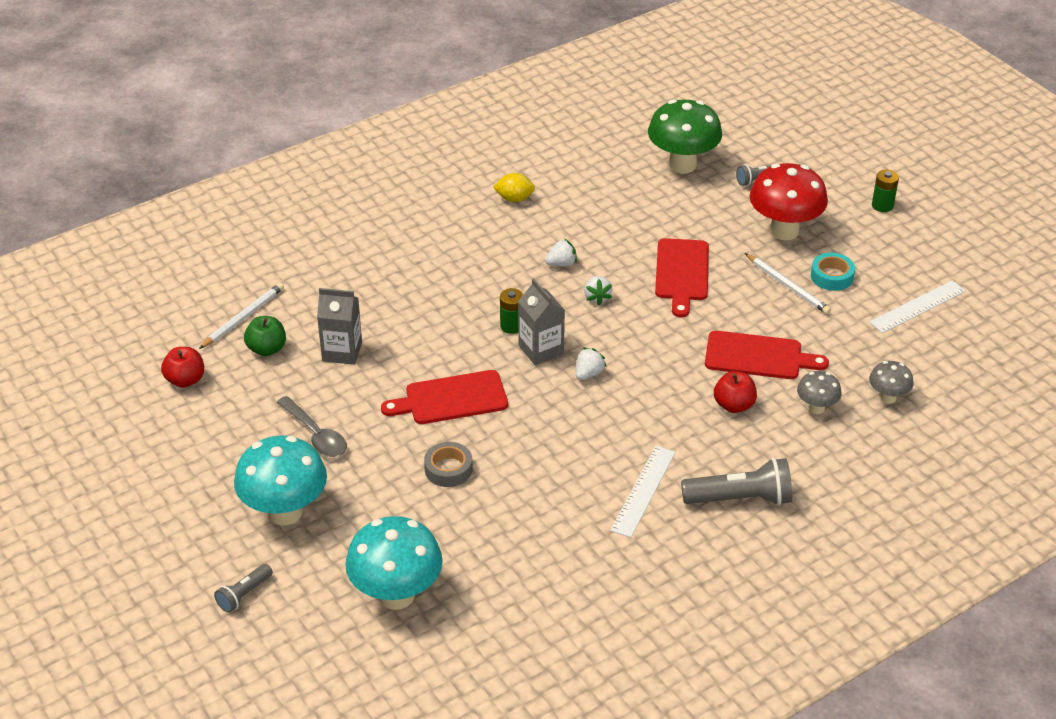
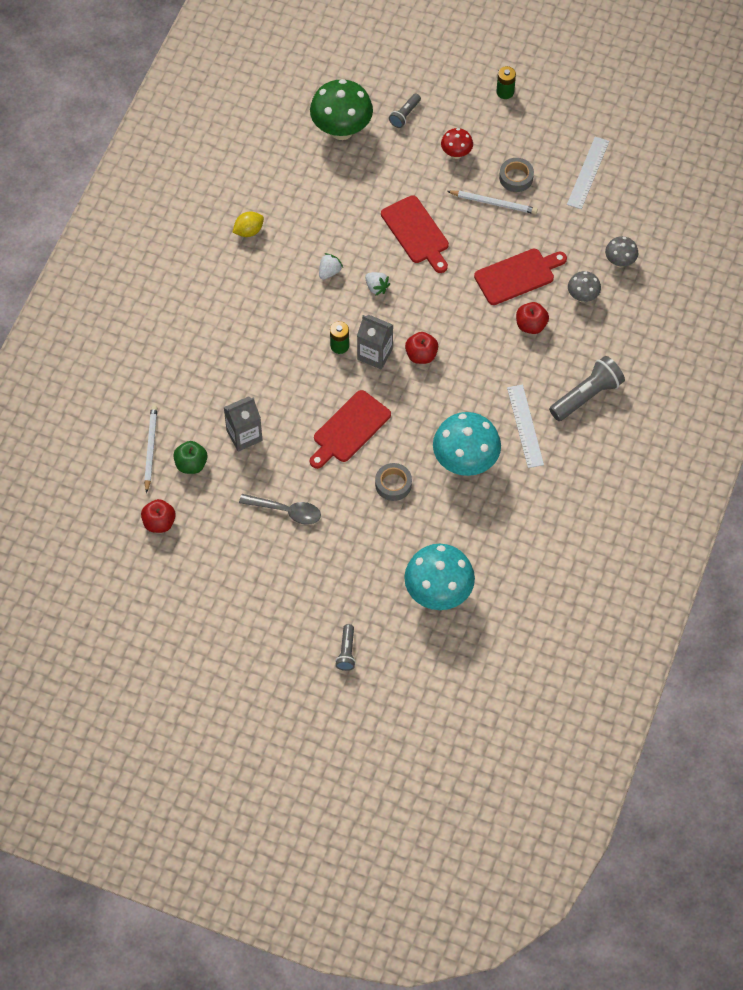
camera: 35 degrees left, 20 degrees up
turquoise mushroom [234,436,327,526] -> turquoise mushroom moved to [433,412,501,476]
white strawberry [576,347,607,380] -> red apple [405,332,438,364]
red mushroom [749,163,828,240] -> red mushroom [441,128,473,159], size x0.51
turquoise tape [811,253,855,291] -> grey tape [499,158,534,192]

